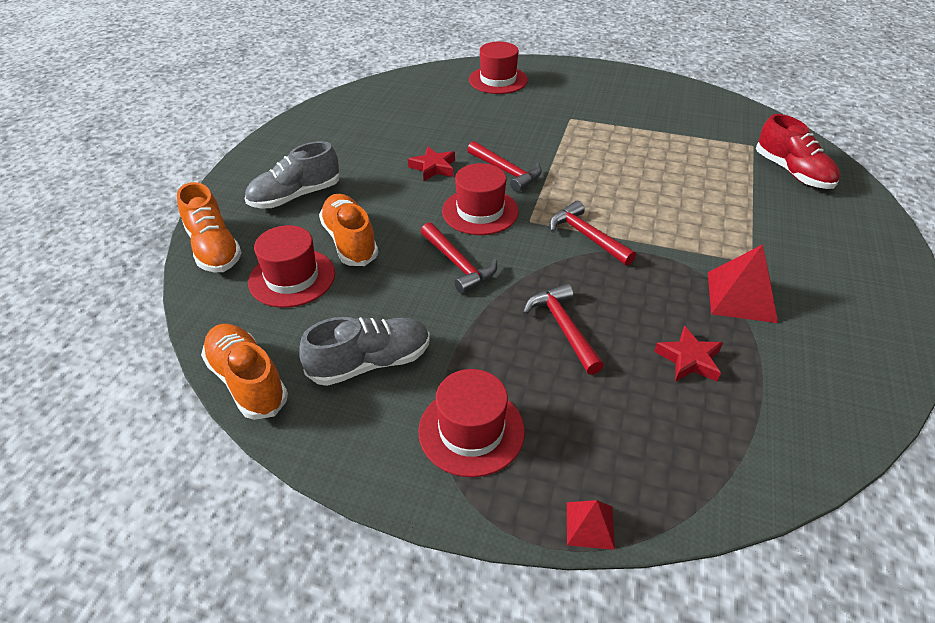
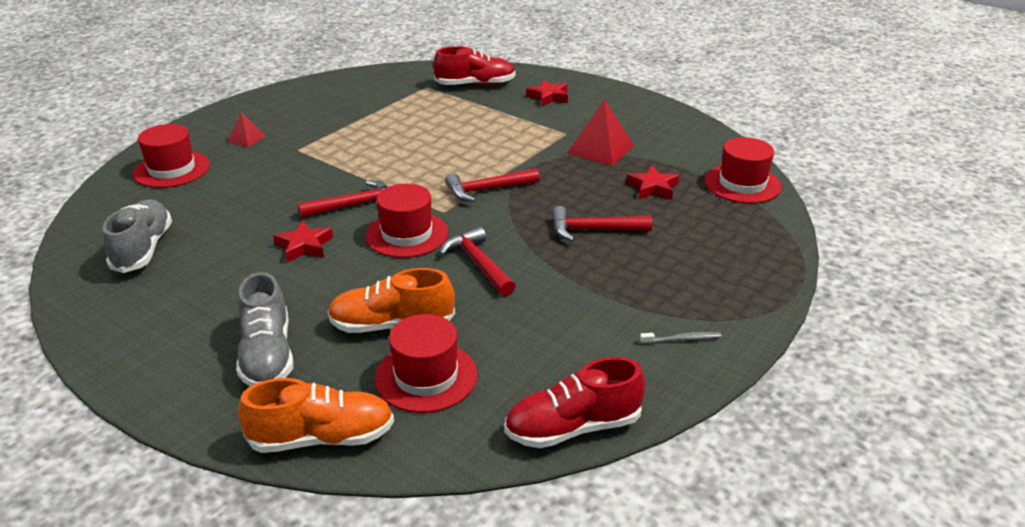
camera: 70 degrees left, 10 degrees down
orange shoe [201,324,288,420] -> red shoe [504,357,646,448]
grey shoe [299,317,430,386] -> grey shoe moved to [103,199,172,273]
red hat [418,369,525,477] -> red hat moved to [704,137,782,204]
red hammer [421,222,497,294] -> red hammer turned 105 degrees counterclockwise [439,227,516,296]
red pyramid [567,500,615,550] -> red pyramid moved to [227,112,265,147]
none -> red star [526,80,568,106]
none -> grey toothbrush [640,332,722,344]

